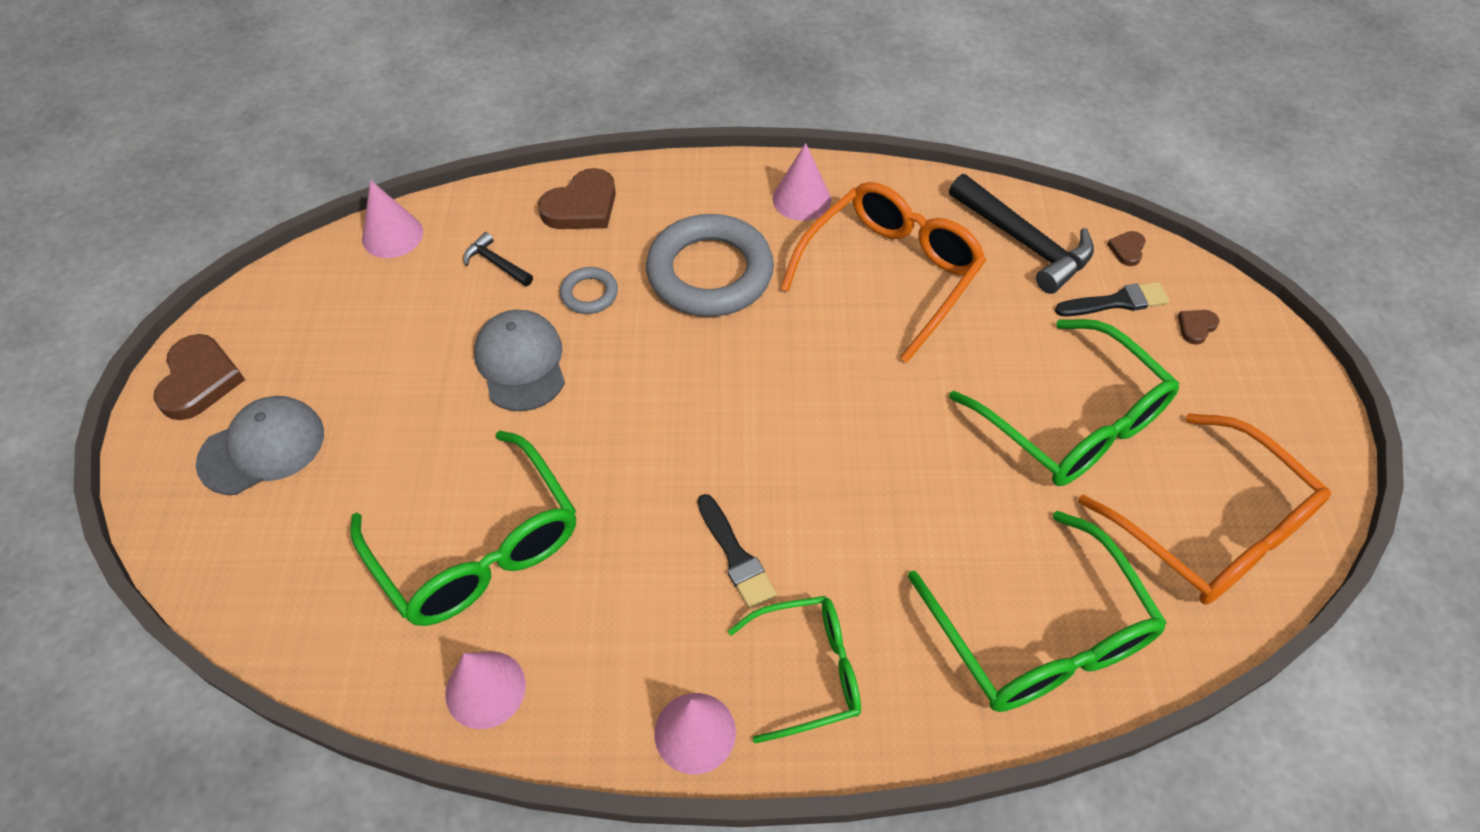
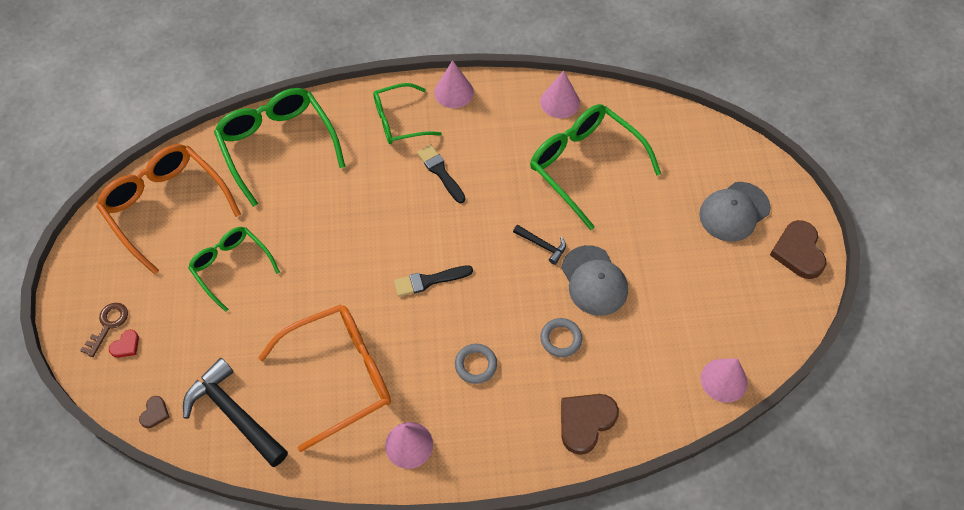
camera: 175 degrees right, 5 degrees up
black hammer [463,232,533,286] -> black hammer moved to [513,225,566,265]
grey ring [646,214,774,317] -> grey ring [455,344,497,384], size x0.45
orange glasses [780,182,986,363] -> orange glasses turned 150 degrees counterclockwise [258,304,391,452]
green glasses [949,319,1179,486] -> green glasses [188,227,280,312], size x0.63
black brush [1055,282,1169,316] -> black brush moved to [394,265,473,297]
brown heart [1178,310,1220,345] -> red heart [109,330,139,358]
none -> brown key [80,303,128,357]

